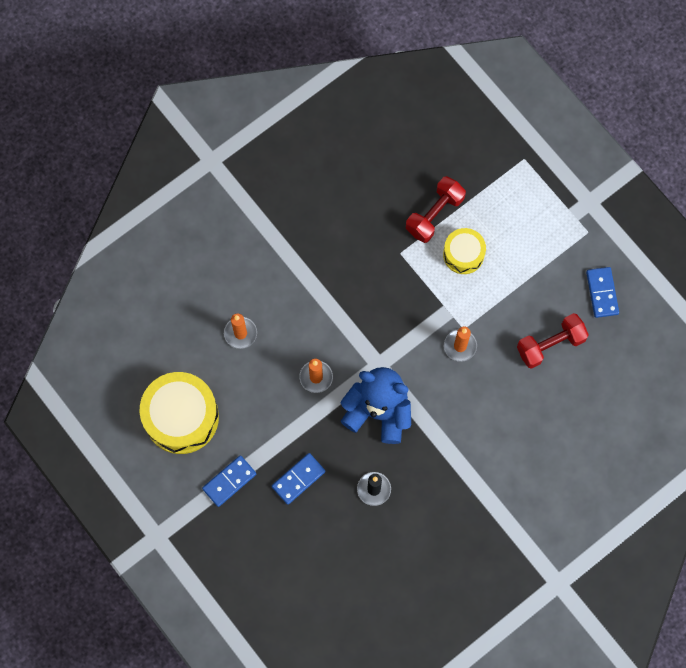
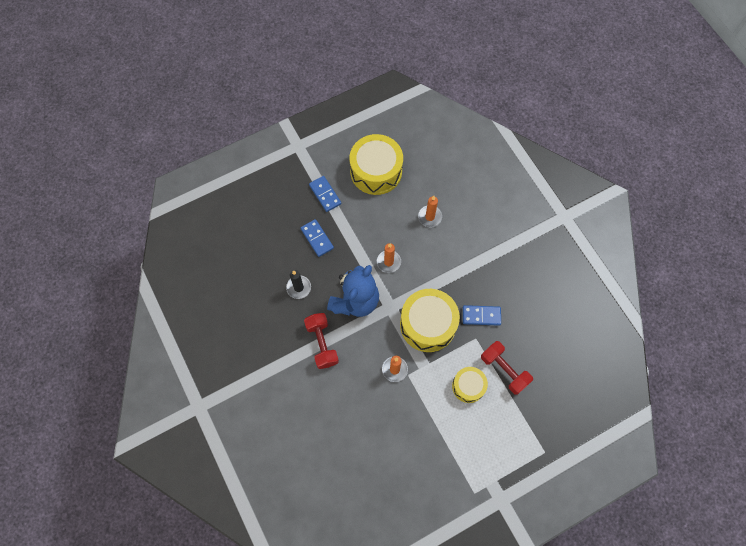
camera: 100 degrees right, 5 degrees down
red dumbbell [517,313,589,369] -> red dumbbell moved to [304,313,339,369]
blue domino [586,267,619,318] -> blue domino moved to [463,305,501,326]
none -> yellow drum [400,289,460,352]

